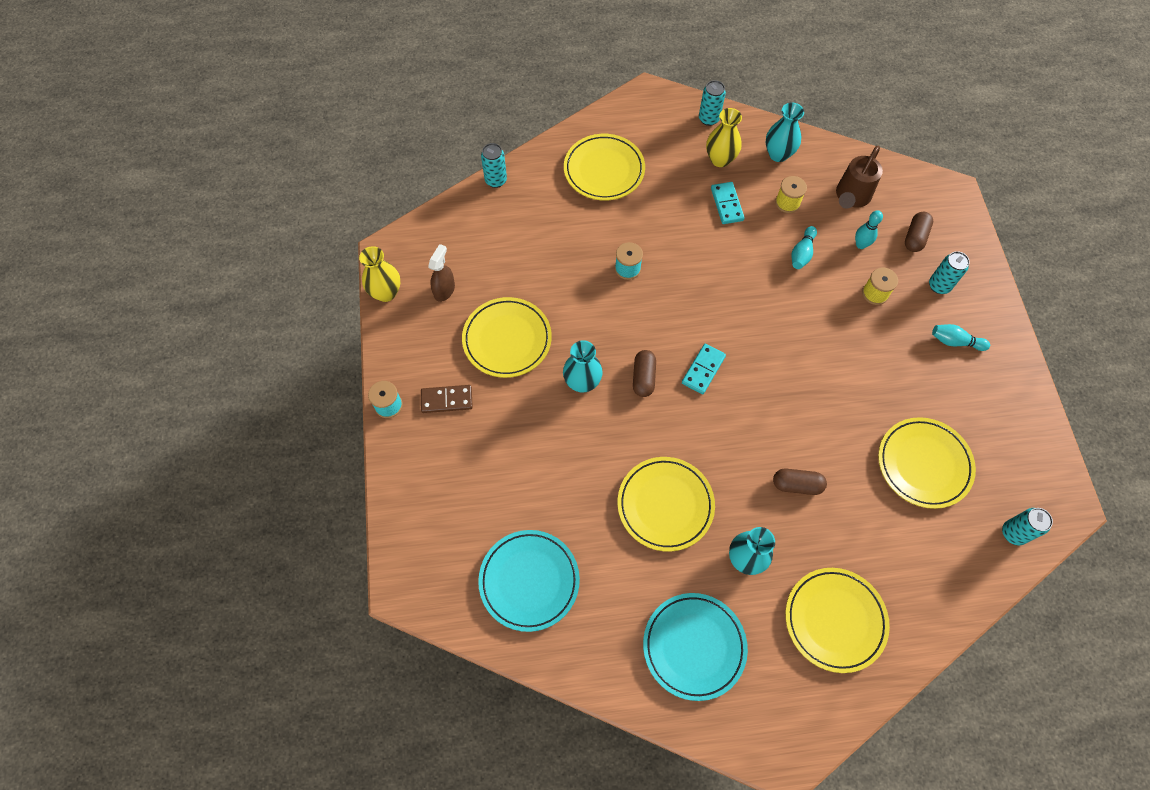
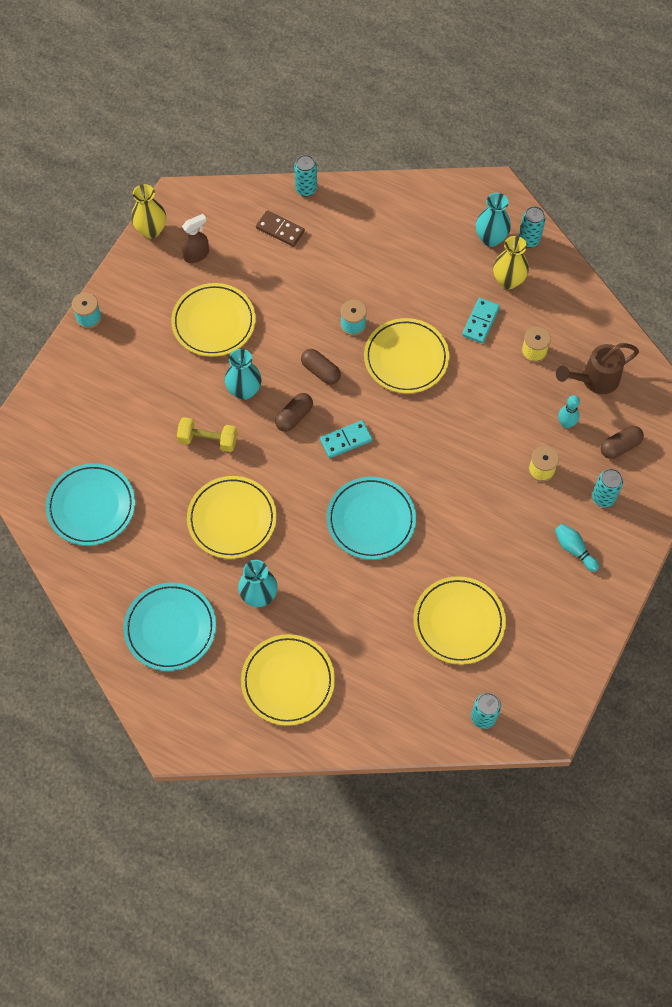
camera: 35 degrees right, 0 degrees up
brown domino [421,385,473,413] -> brown domino moved to [256,210,305,247]
yellow plate [564,134,645,201] -> yellow plate moved to [364,318,449,393]
turquoise vase [766,103,804,162] -> turquoise vase moved to [476,193,511,247]
brown capsule [773,469,827,495] -> brown capsule moved to [301,349,341,385]
turquoise bowling pin [791,226,817,269] -> none
none -> yellow dumbbell [177,417,237,452]
none -> turquoise plate [327,477,416,560]

